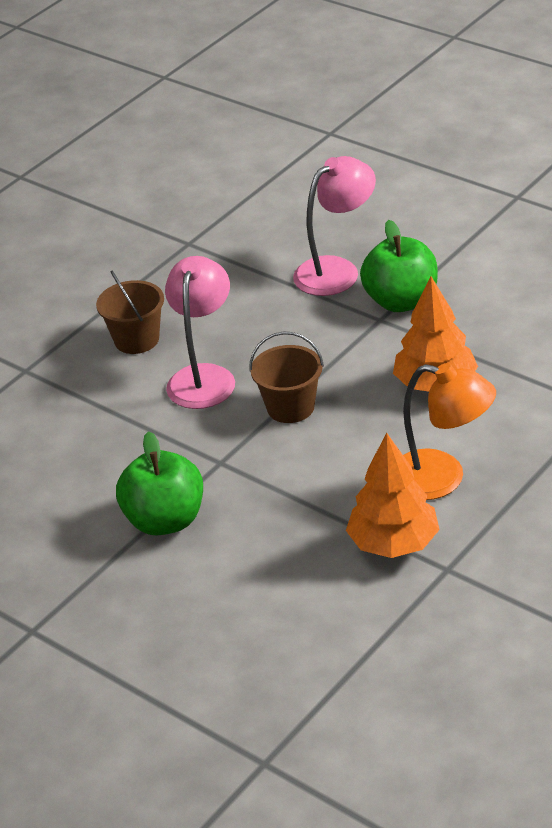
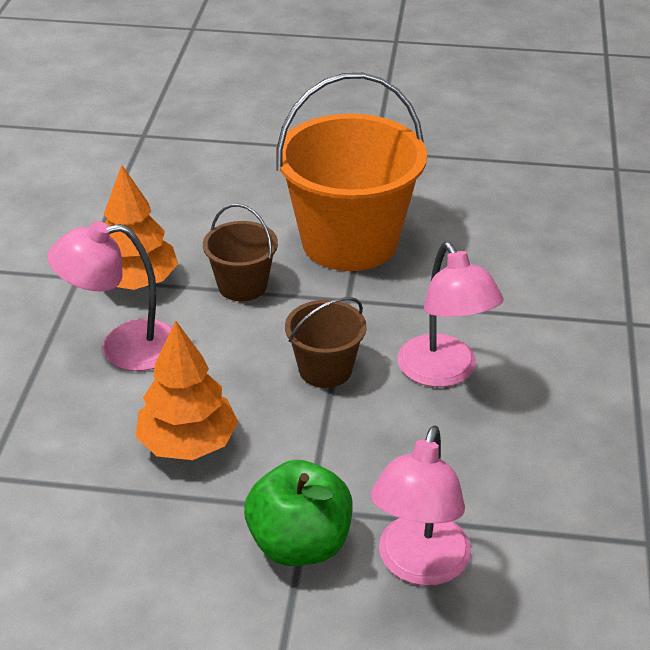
camera: 145 degrees right, 0 degrees up
brown bucket [96,271,164,354] -> brown bucket moved to [203,204,278,301]
green apple [116,431,203,536] -> orange bucket [276,73,427,271]
orange lamp [403,363,496,500] -> pink lamp [47,221,172,371]

